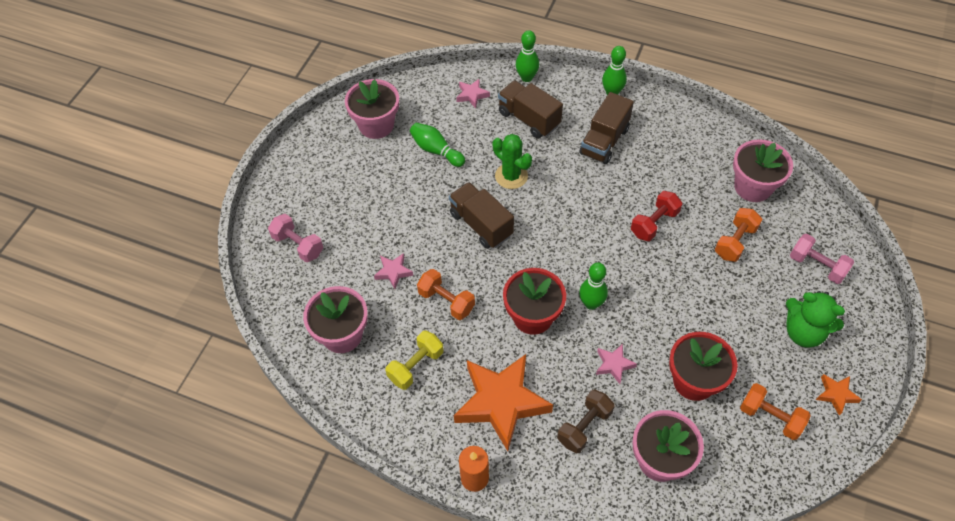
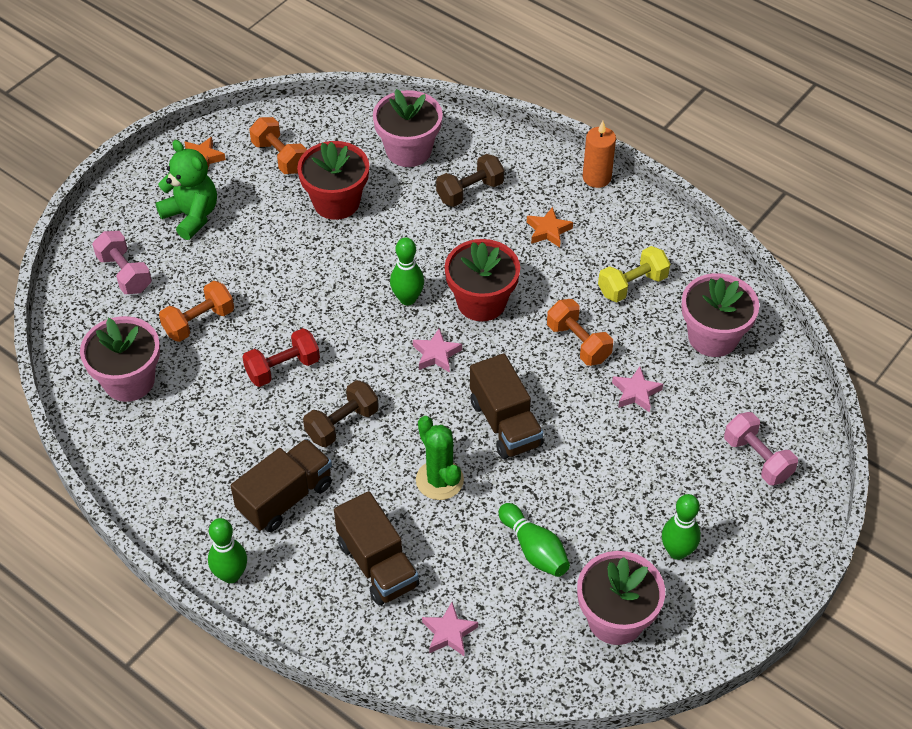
camera: 165 degrees left, 5 degrees down
orange star [454,354,553,451] -> orange star [527,207,573,247], size x0.43
green bowling pin [516,30,539,82] -> green bowling pin moved to [662,494,701,560]
pink star [596,344,637,384] -> pink star moved to [413,328,462,373]
none -> brown dumbbell [303,380,379,447]

